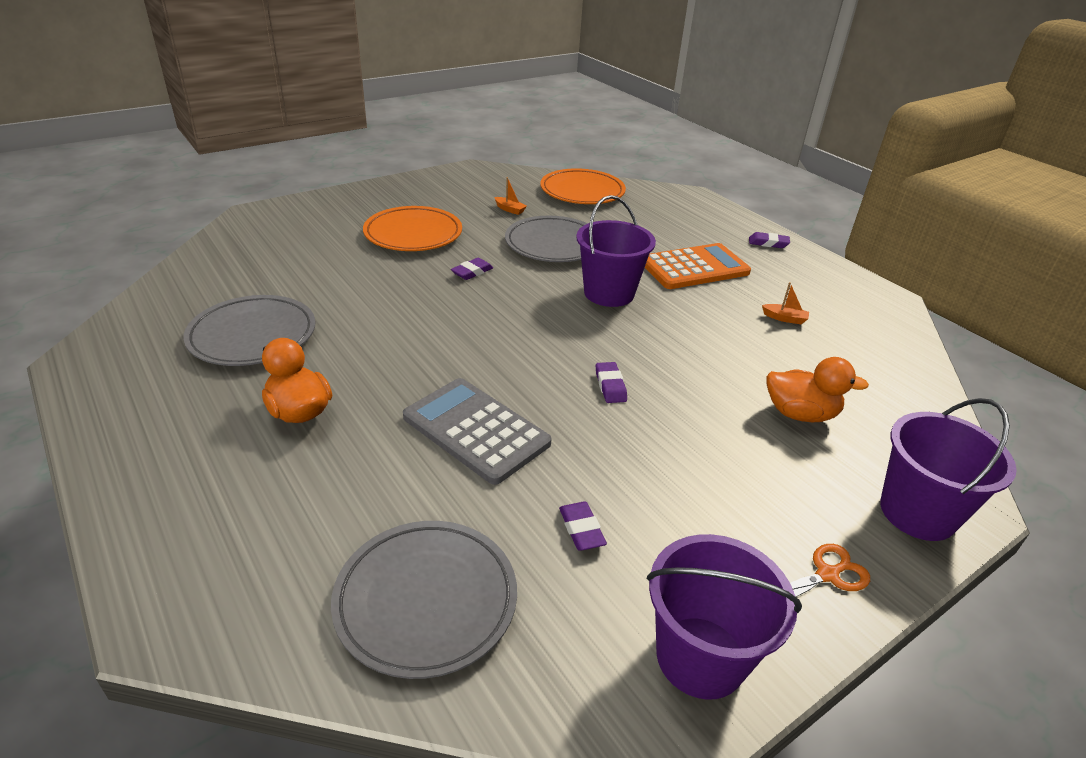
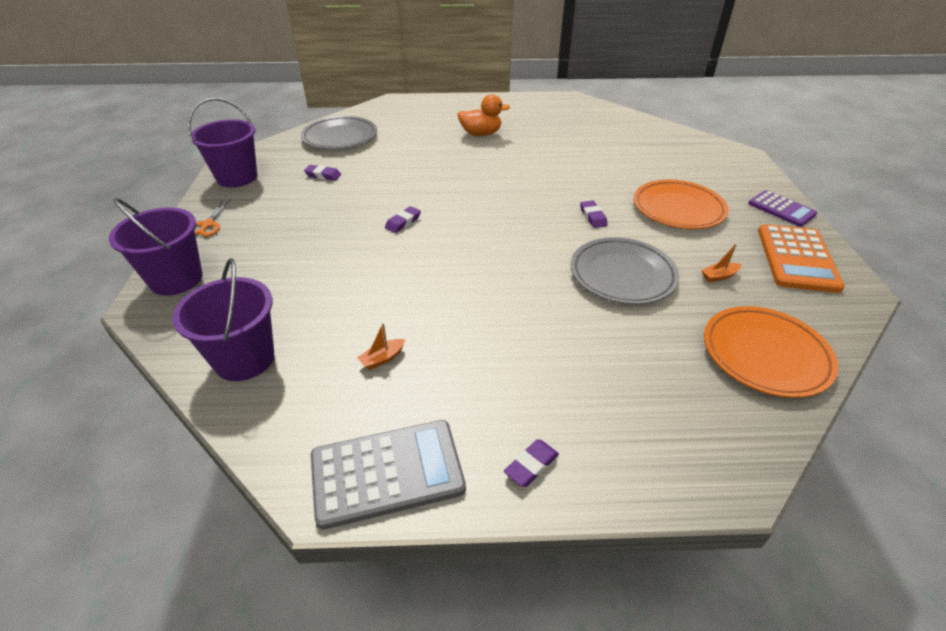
camera: 125 degrees right, 5 degrees up
grey plate [184,295,315,366] -> none
grey calculator [403,378,552,485] -> grey calculator moved to [311,420,466,530]
purple bucket [576,195,656,307] -> purple bucket moved to [172,258,274,381]
purple eraser [596,362,627,403] -> purple eraser turned 75 degrees counterclockwise [385,206,421,233]
orange calculator [645,243,751,289] -> orange calculator moved to [758,224,845,293]
orange duck [766,357,869,422] -> none
none -> purple calculator [748,190,817,227]

